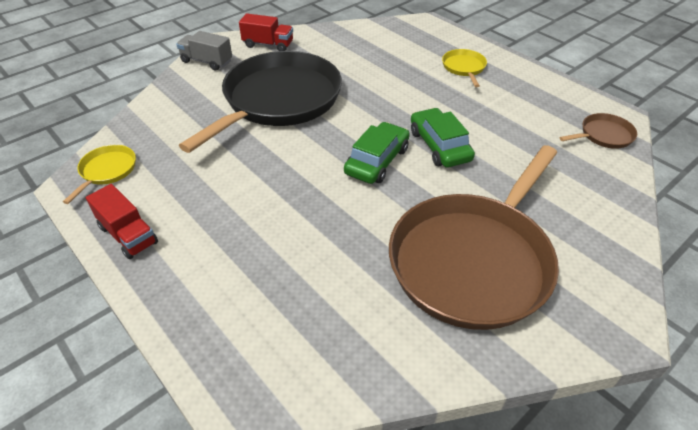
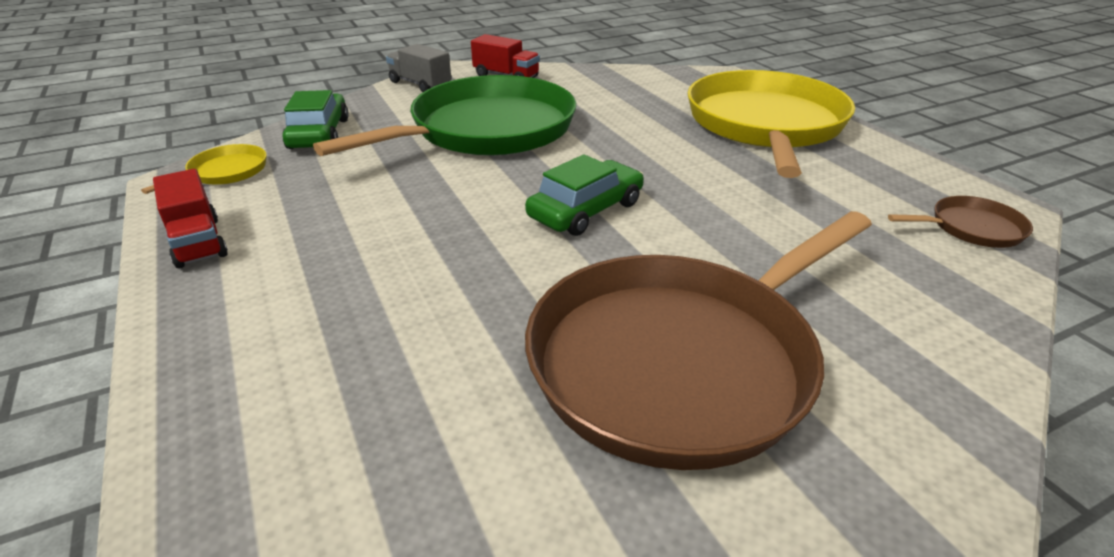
camera: 15 degrees right, 10 degrees down
black pan [179,51,342,153] -> green pan [313,75,576,156]
green car [411,108,475,168] -> green car moved to [282,90,349,149]
yellow pan [442,49,487,87] -> yellow pan [687,70,855,178], size x2.46

